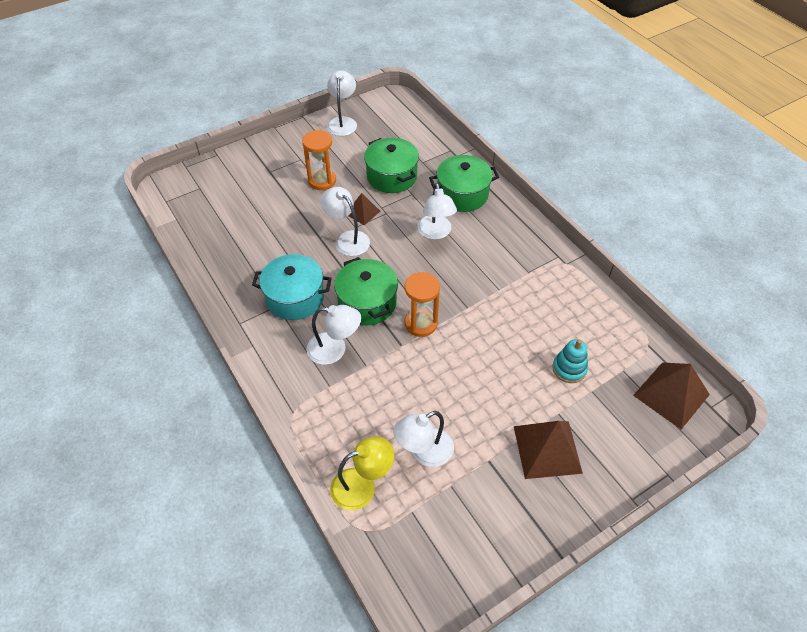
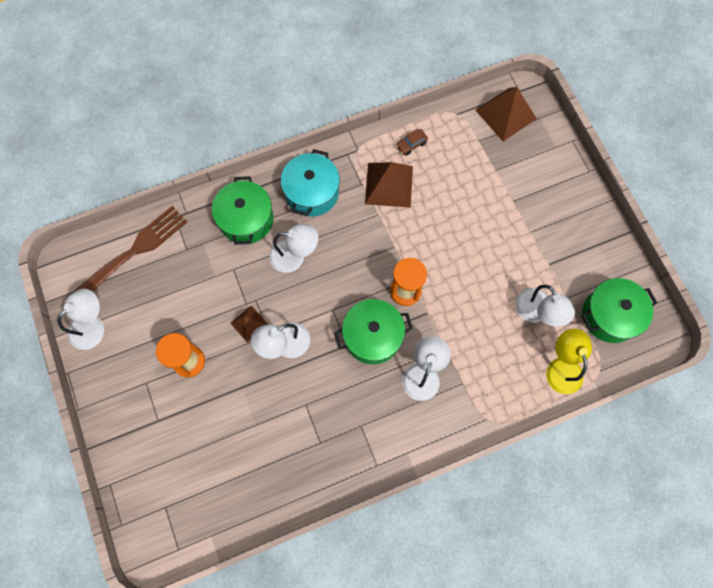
camera: 80 degrees left, 20 degrees up
turquoise pot [252,254,332,320] -> turquoise pot moved to [281,149,340,217]
white lamp [327,71,357,136] -> white lamp turned 120 degrees clockwise [57,289,104,350]
green pot [364,138,419,193] -> green pot moved to [582,278,657,343]
brown pyramid [514,421,583,479] -> brown pyramid moved to [365,162,413,208]
turquoise stacking toy [552,339,588,383] -> none
none -> brown fork [74,206,187,292]
none -> brown car [396,129,428,156]

